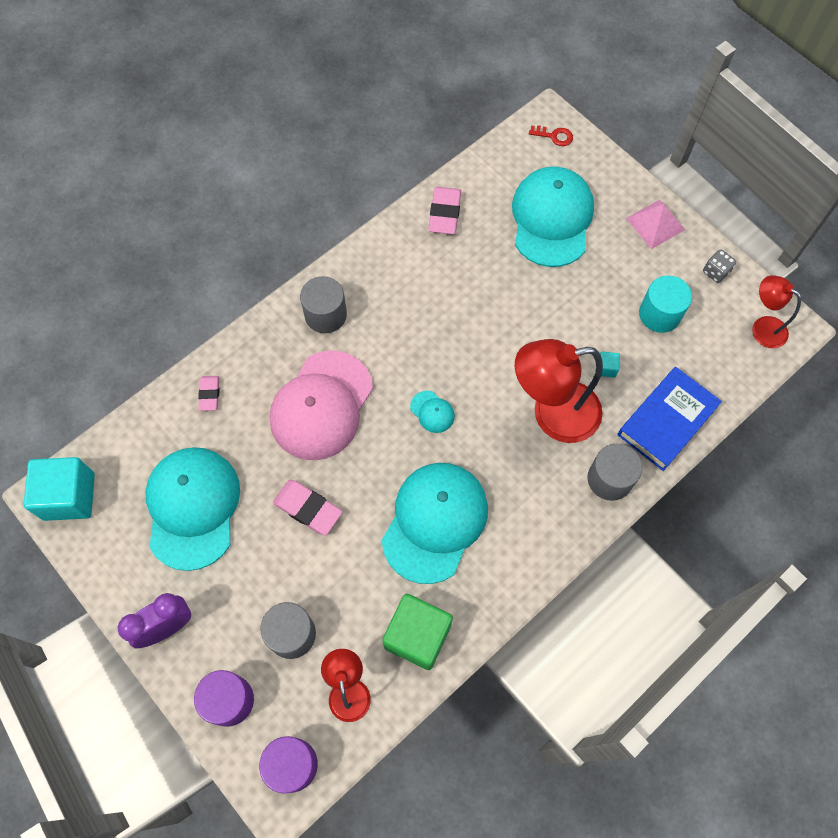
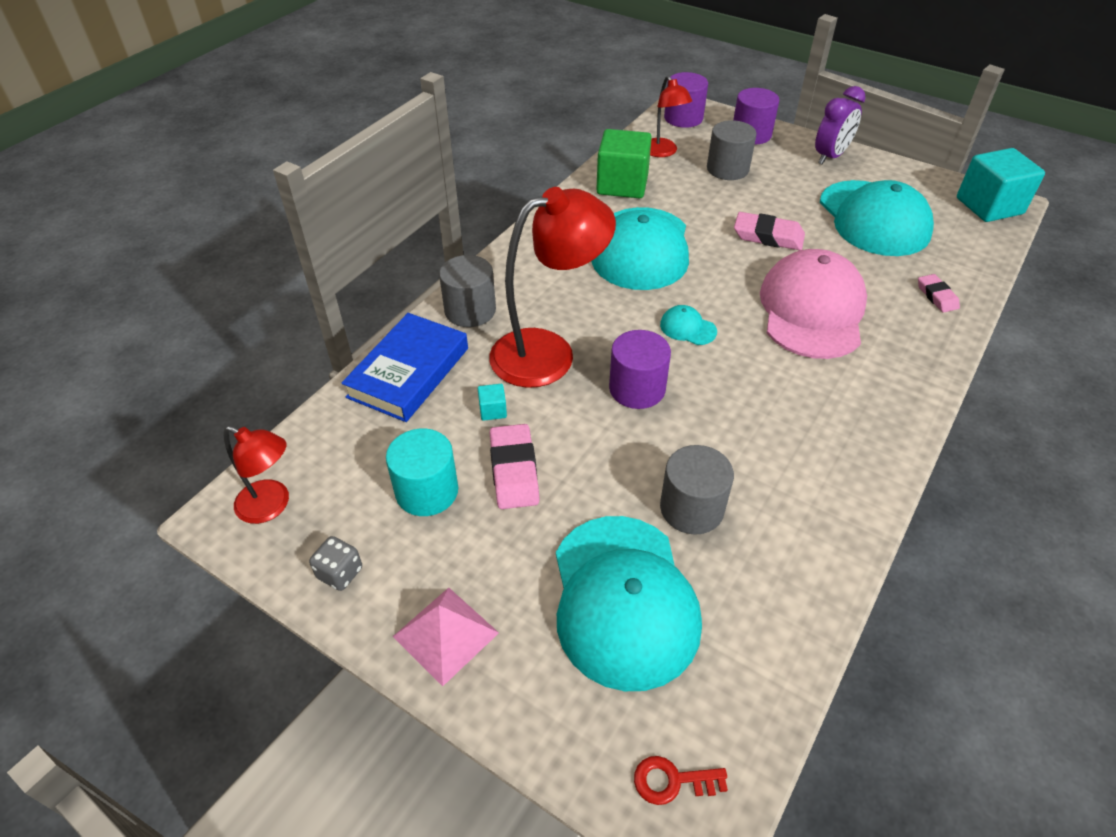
camera: 165 degrees right, 20 degrees down
grey cylinder [300,276,347,333] -> grey cylinder moved to [660,445,734,535]
pink eraser [428,187,461,234] -> pink eraser moved to [490,424,540,509]
none -> purple cylinder [609,330,671,409]

